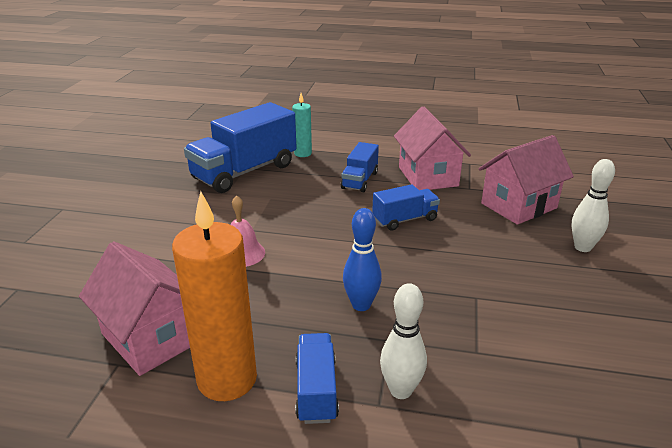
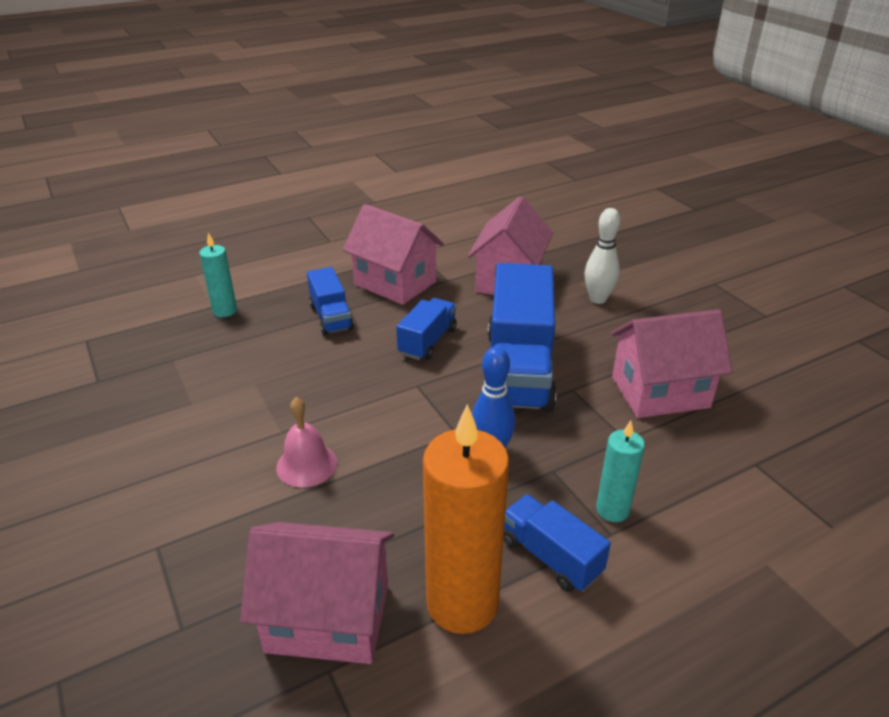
camera: 40 degrees left, 5 degrees up
blue truck [184,102,297,193] -> blue truck moved to [483,263,556,412]
white bowling pin [380,283,427,399] -> turquoise candle [596,421,645,522]
none -> pink house [611,310,733,418]

